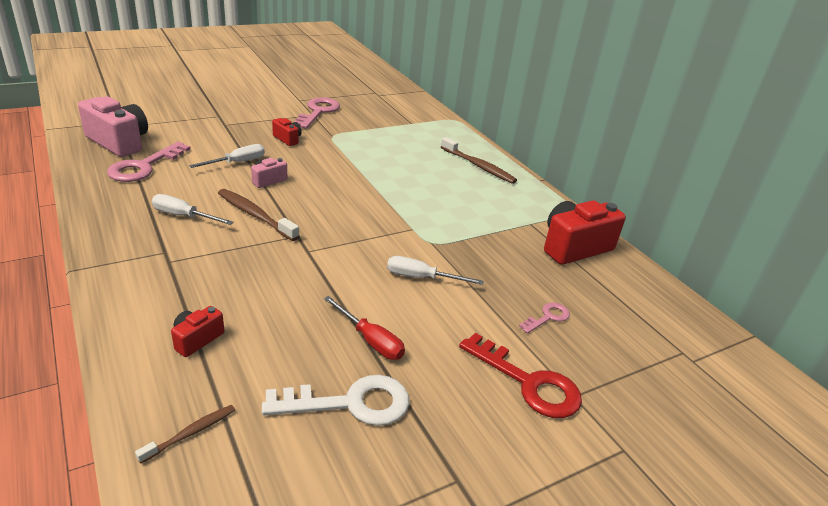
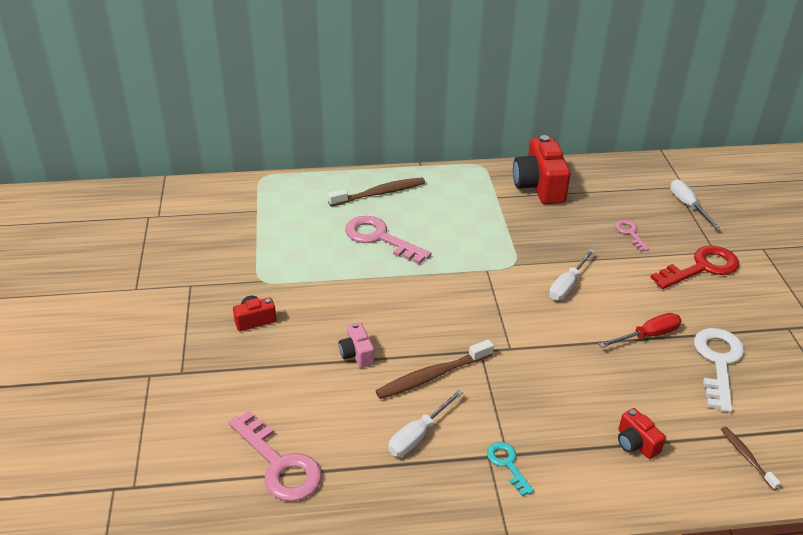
camera: 65 degrees left, 5 degrees up
pink camera [78,96,148,157] -> none
white screwdriver [189,144,265,168] -> white screwdriver moved to [670,179,720,228]
pink key [294,97,340,129] -> pink key moved to [345,216,431,264]
none -> turquoise key [487,442,534,496]

